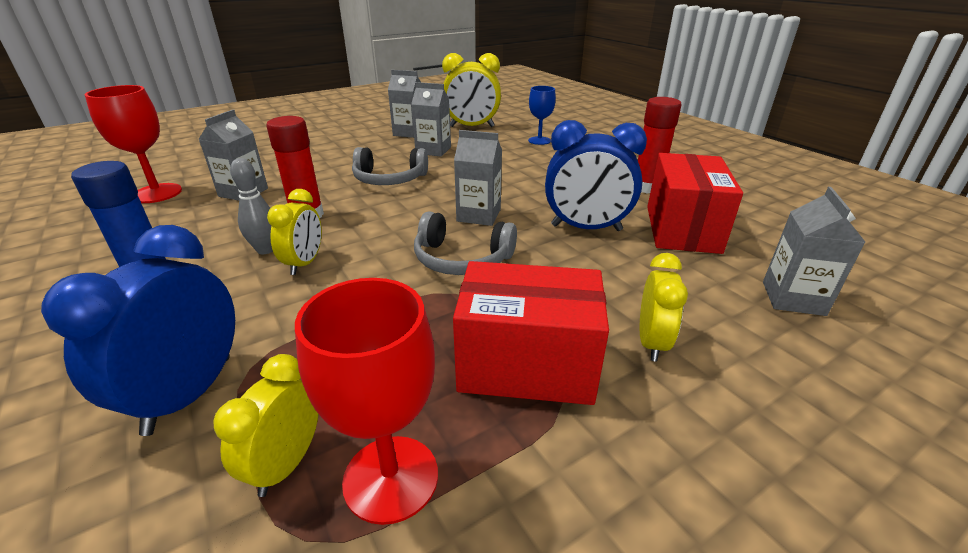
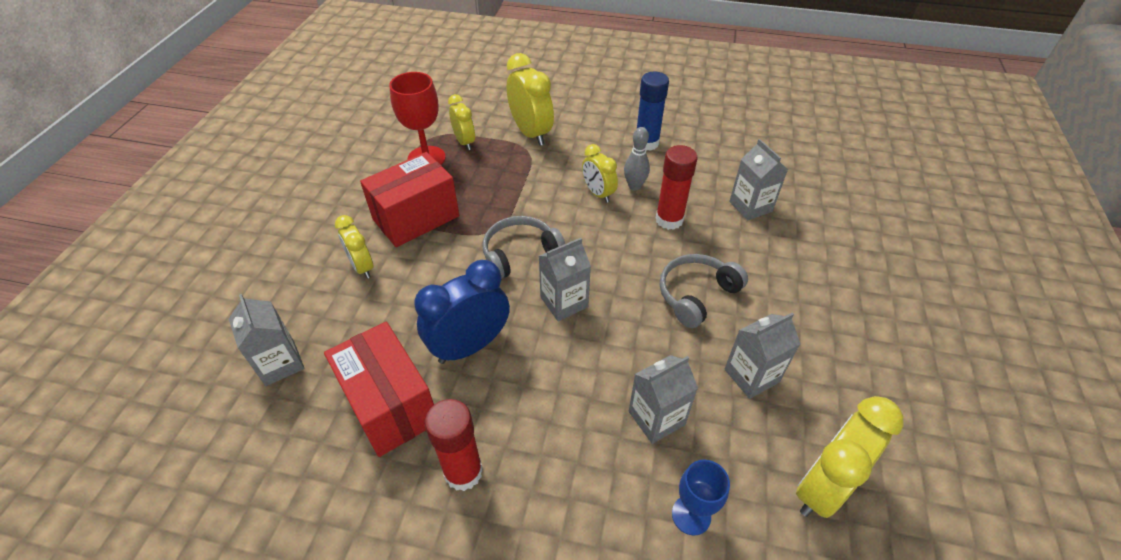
camera: 135 degrees right, 15 degrees up
blue clock [41,225,235,436] -> yellow clock [507,53,554,146]
red goblet [85,85,182,203] -> none
grey carton [388,70,421,138] -> grey carton moved to [629,355,698,444]

